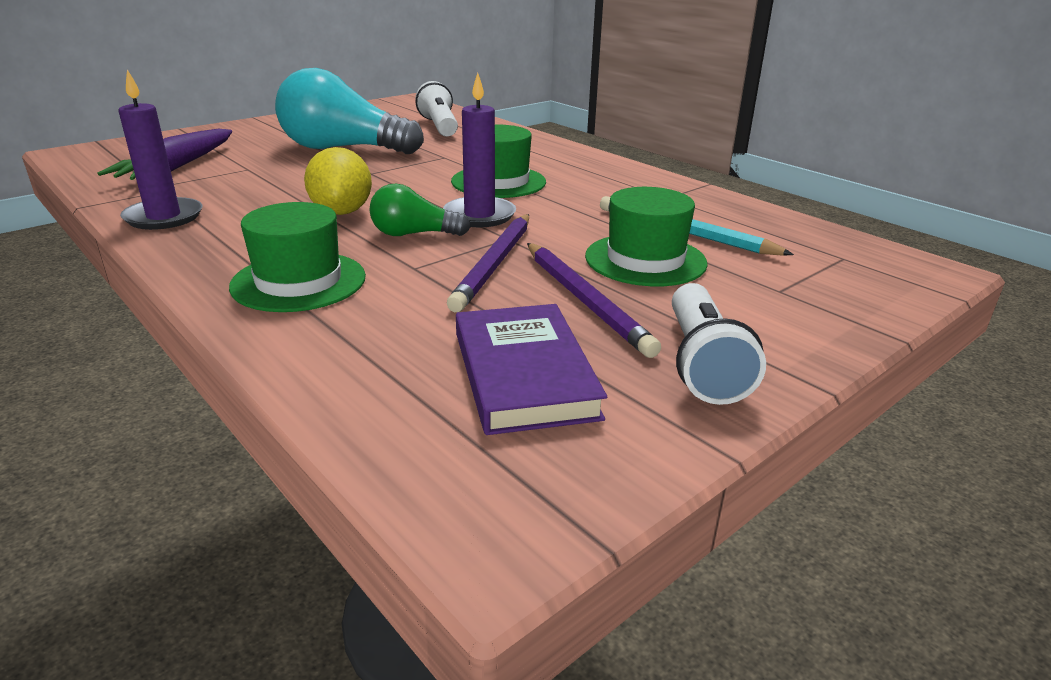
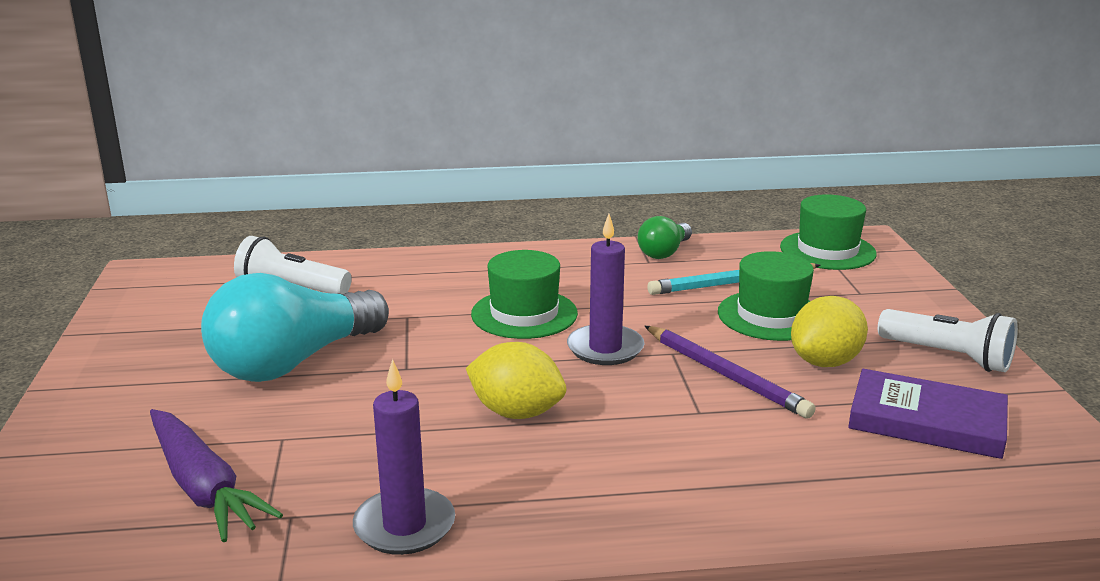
camera: 55 degrees left, 5 degrees down
green hat [229,202,366,312] -> green hat moved to [780,194,876,270]
green light bulb [369,184,471,236] -> green light bulb moved to [637,216,692,259]
purple pencil [527,243,661,358] -> yellow lemon [791,296,868,367]

